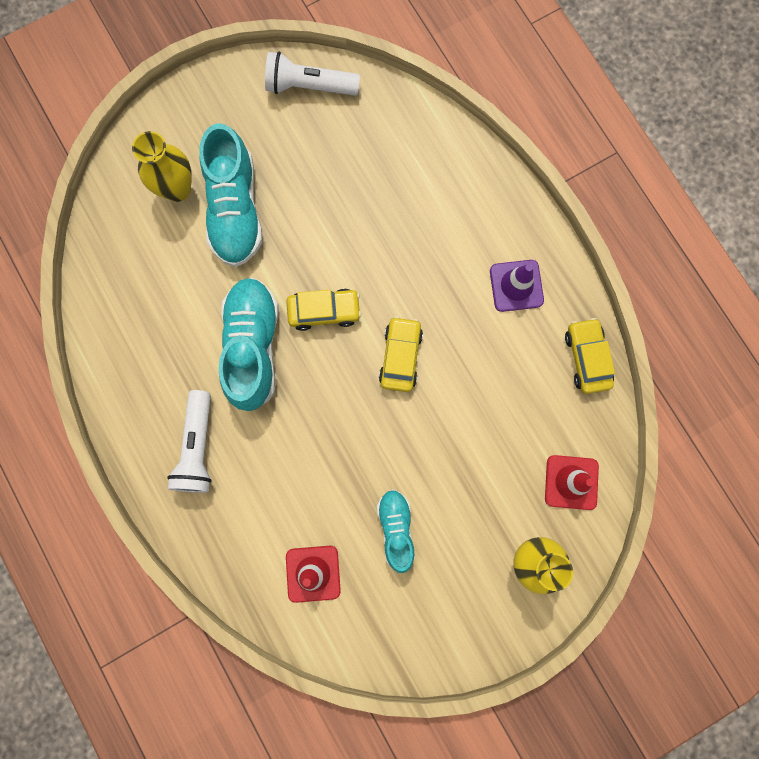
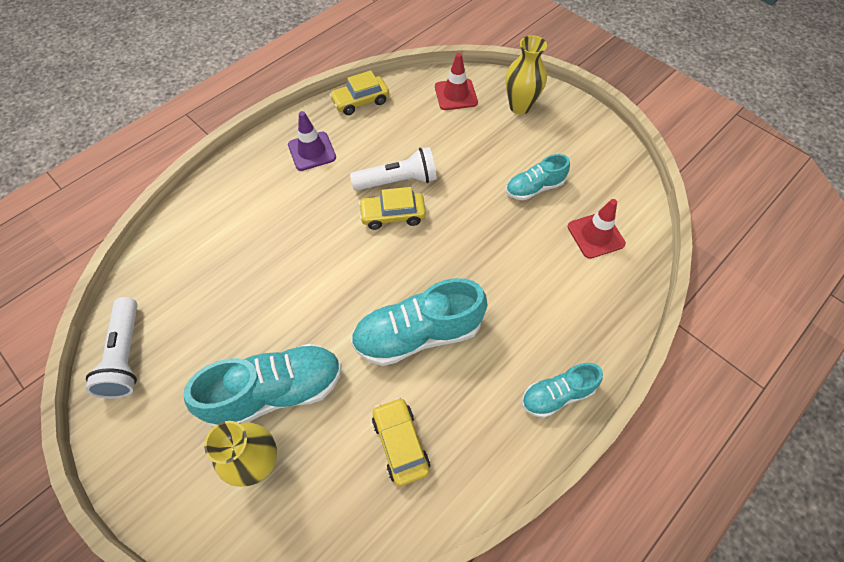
camera: 105 degrees left, 20 degrees down
white flashlight [167,390,212,493] -> white flashlight moved to [350,147,437,191]
yellow car [287,289,361,331] -> yellow car moved to [372,397,430,486]
none -> turquoise shoe [522,363,603,418]

